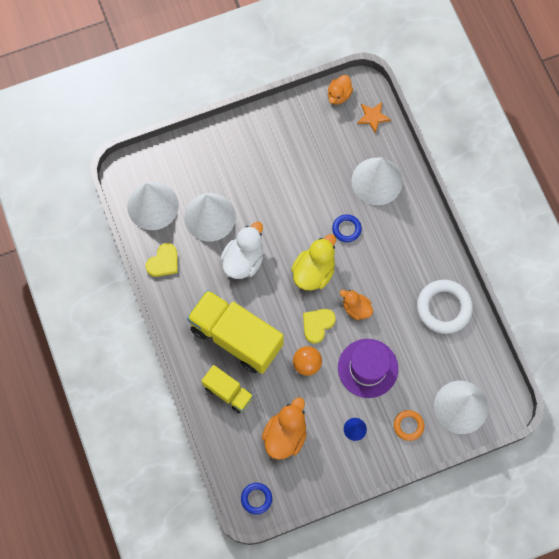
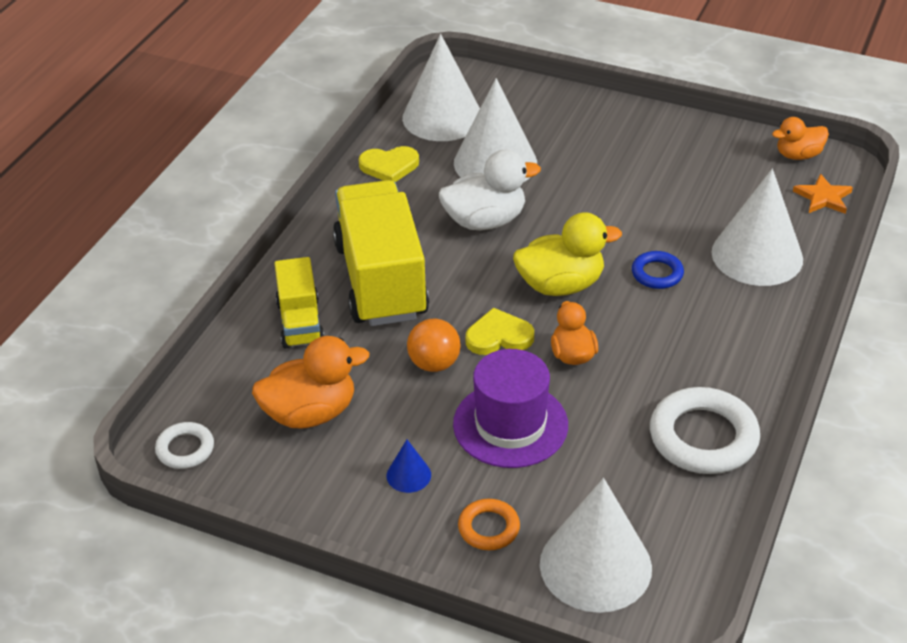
camera: 45 degrees right, 30 degrees down
blue ring [241,483,272,514] -> white ring [155,422,214,469]

